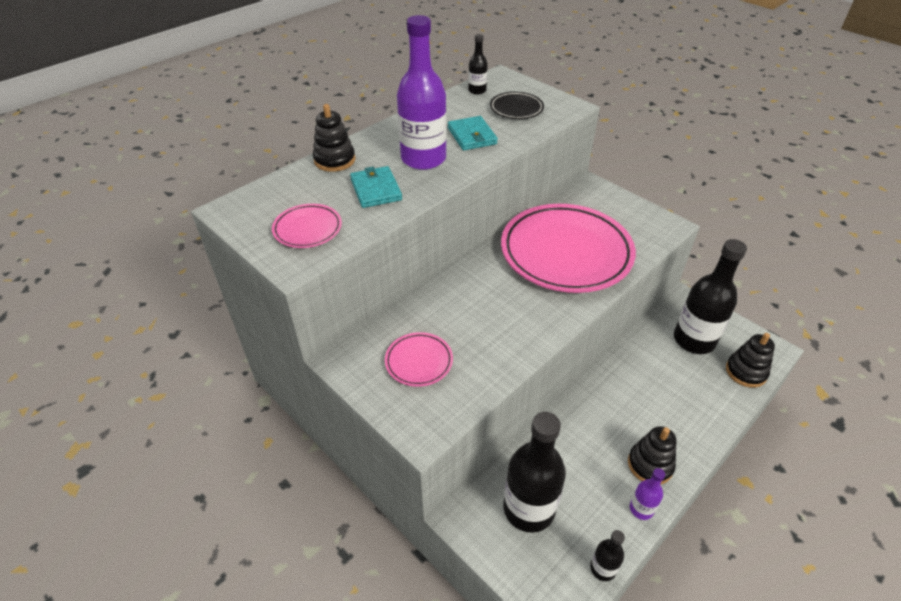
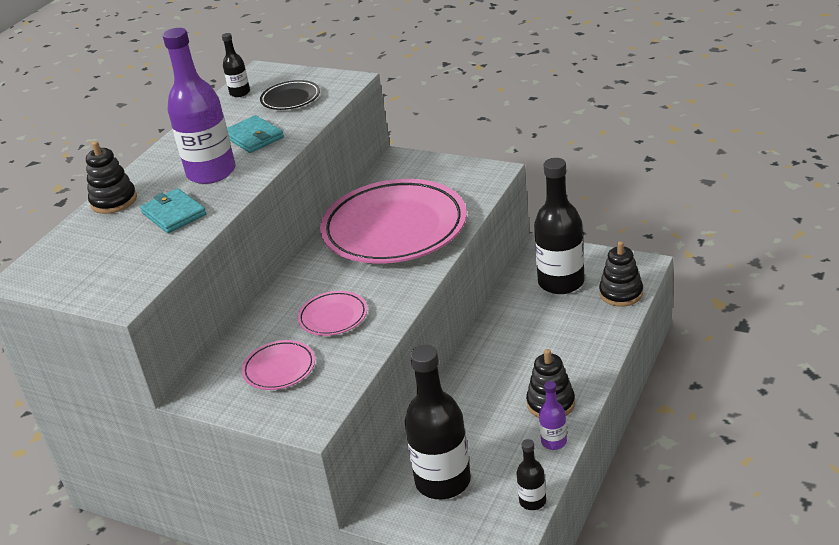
camera: 15 degrees left, 10 degrees down
pink plate [272,204,342,248] -> pink plate moved to [297,291,367,336]

